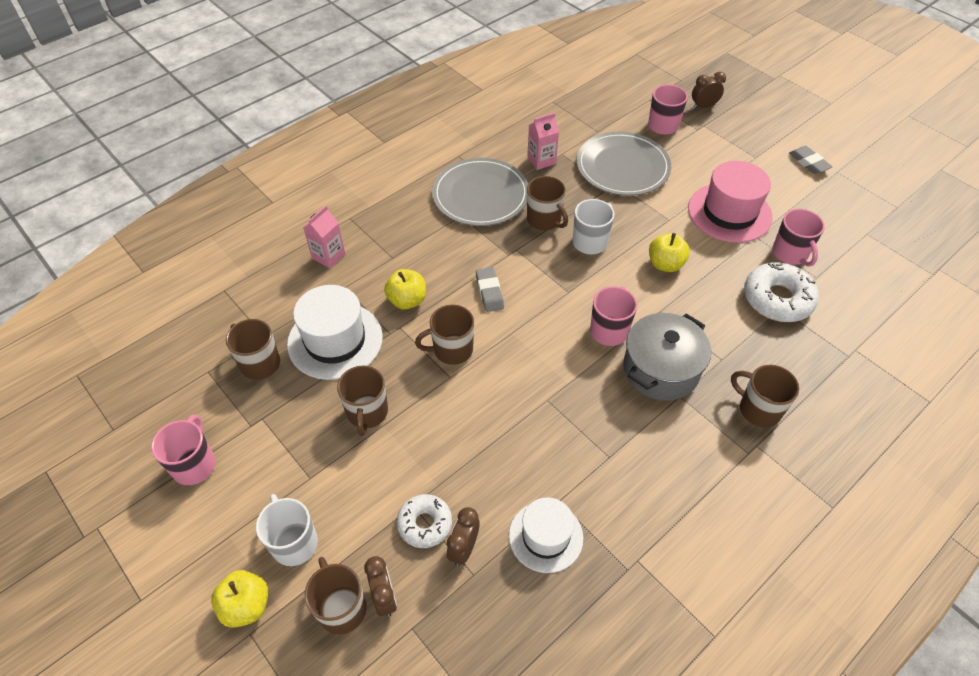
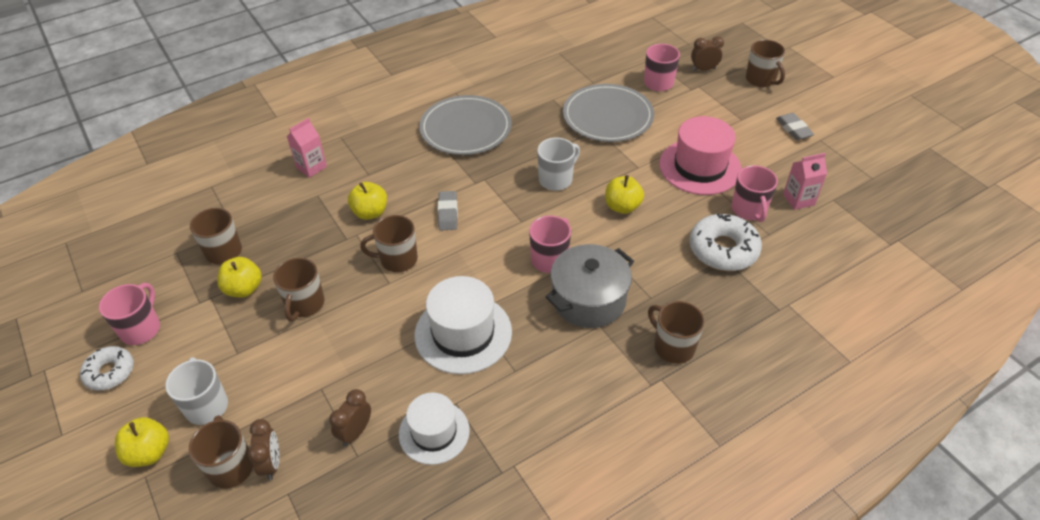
camera: 10 degrees right, 5 degrees down
white hat [287,285,383,380] -> white hat moved to [415,276,512,374]
white donut [397,494,452,548] -> white donut moved to [80,346,134,391]
pink carton [527,113,559,170] -> pink carton moved to [783,153,827,210]
brown mug [527,176,568,230] -> brown mug moved to [746,40,785,87]
none -> yellow apple [217,257,262,298]

